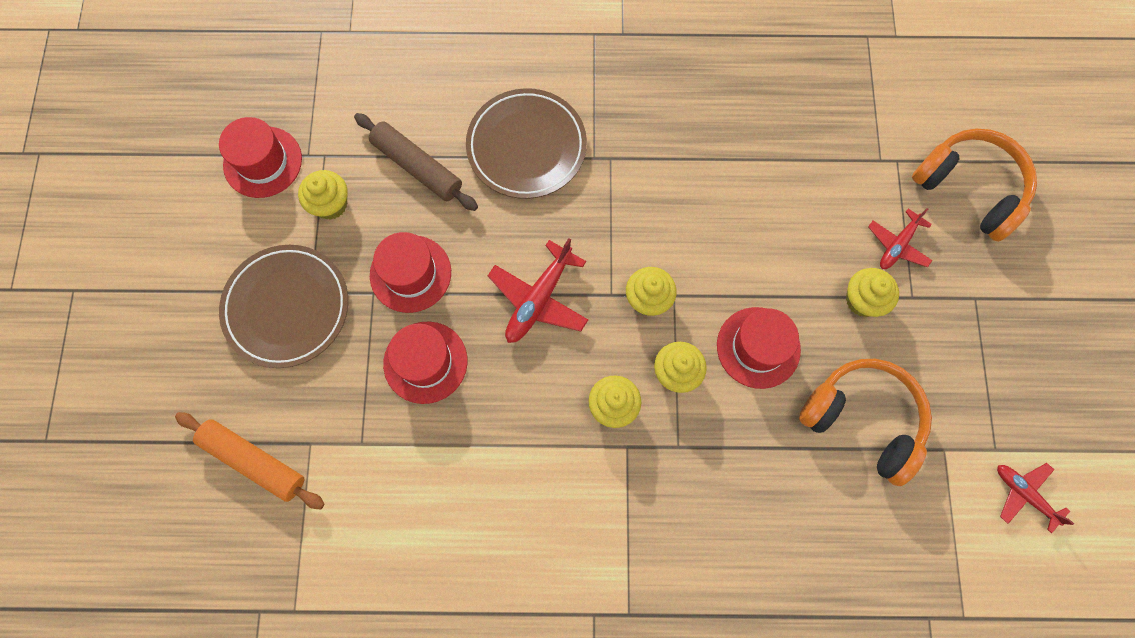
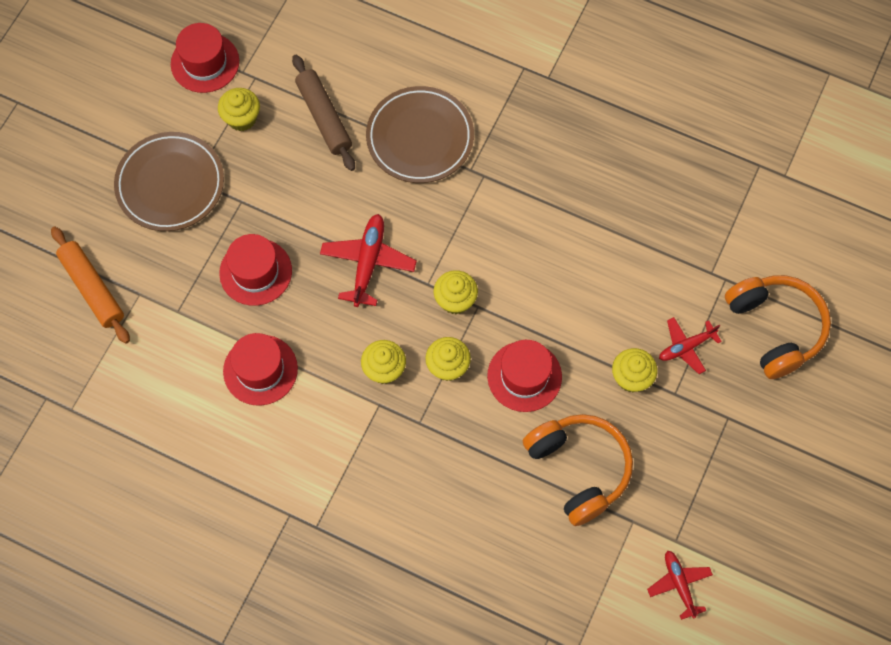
camera: 25 degrees right, 5 degrees down
red hat [370,232,451,313] -> red hat moved to [223,333,298,406]
red plane [488,238,588,343] -> red plane turned 135 degrees clockwise [320,214,417,307]

